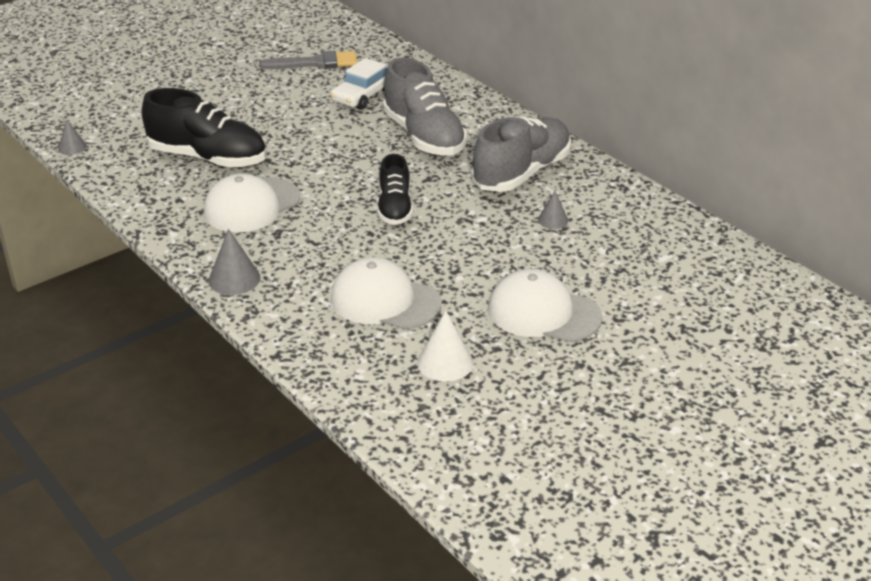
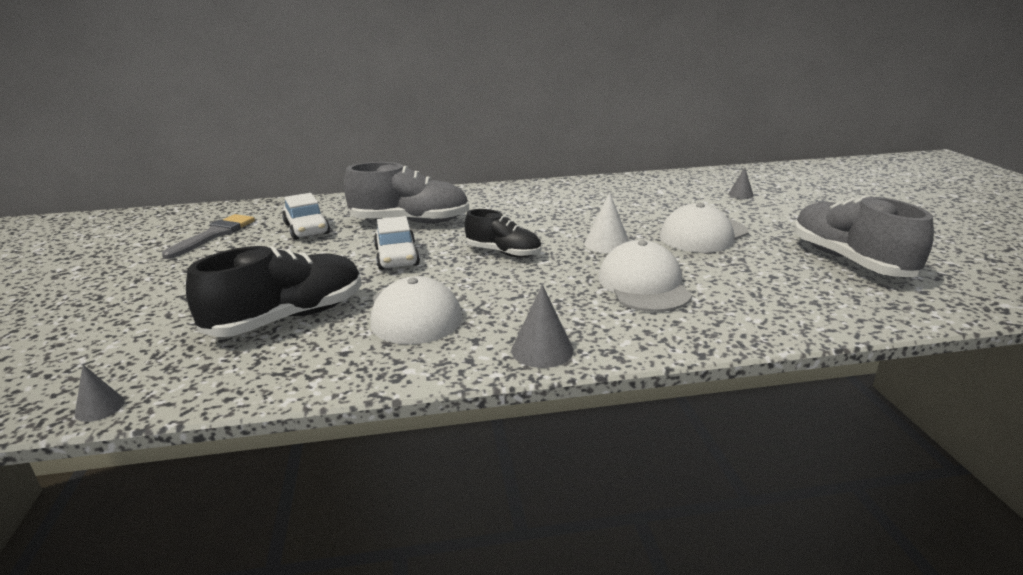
camera: 60 degrees left, 10 degrees down
white cap [331,257,442,330] -> white cap turned 120 degrees clockwise [598,240,692,312]
white cone [417,310,473,382] -> white cone moved to [584,193,629,253]
grey shoe [472,117,571,192] -> grey shoe moved to [794,196,934,277]
grey cone [538,191,568,229] -> grey cone moved to [728,168,754,199]
none -> white car [374,216,420,270]

